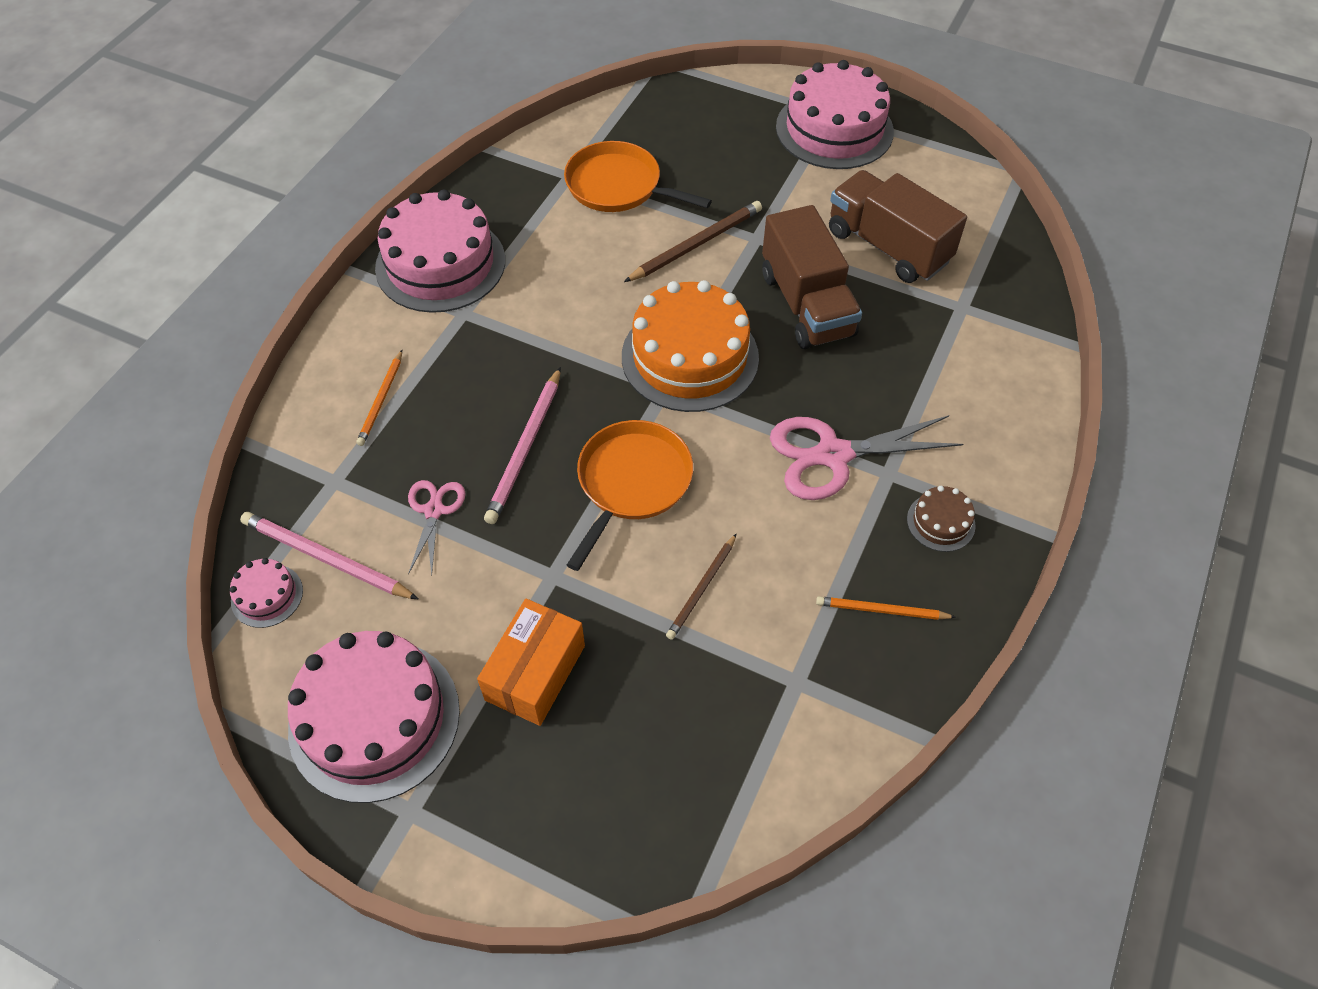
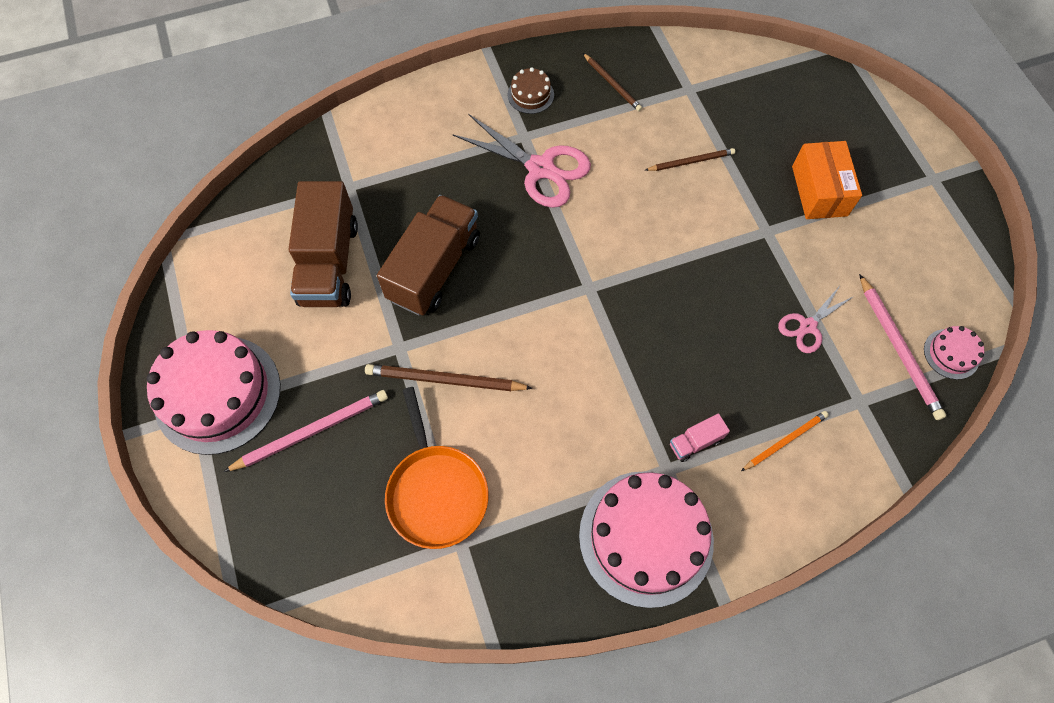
camera: 135 degrees left, 10 degrees up
pink cake [288,631,460,803] -> none
orange box [477,598,585,726] -> orange box turned 75 degrees counterclockwise [792,141,862,219]
pink pencil [484,367,561,524] -> pink pencil moved to [223,390,388,472]
orange pan [567,420,693,571] -> none
orange cake [622,280,759,412] -> none
orange pencil [816,596,956,620] -> brown pencil [583,53,642,111]
none -> pink truck [669,413,730,462]

